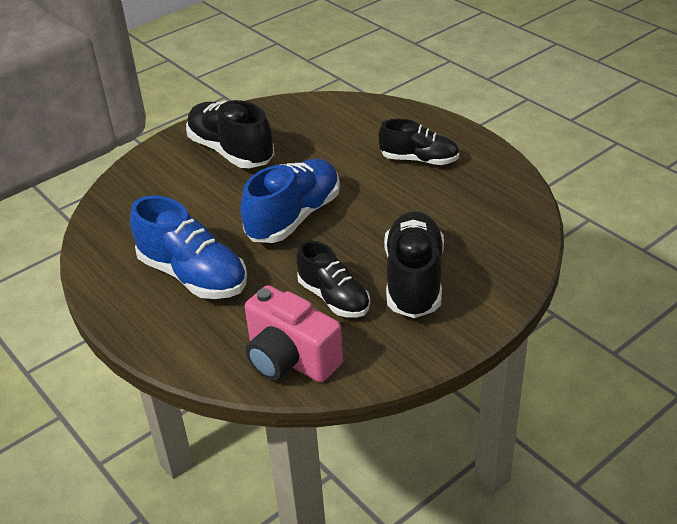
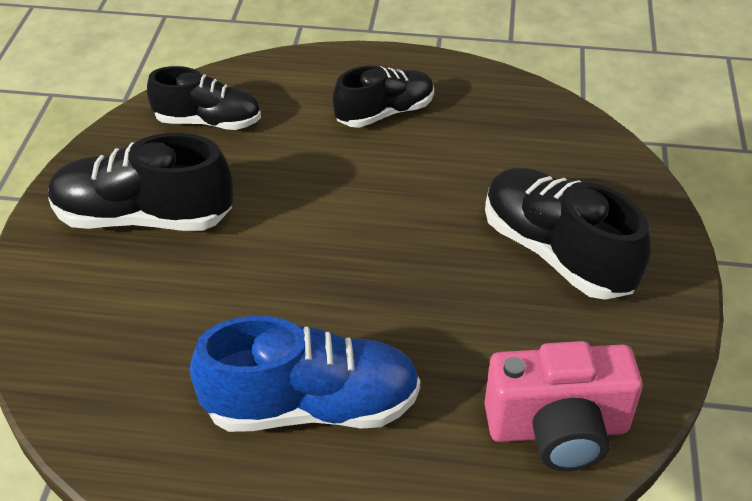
camera: 45 degrees left, 5 degrees up
blue shoe [241,159,340,243] -> none
black shoe [296,240,370,318] -> black shoe moved to [147,66,261,130]

